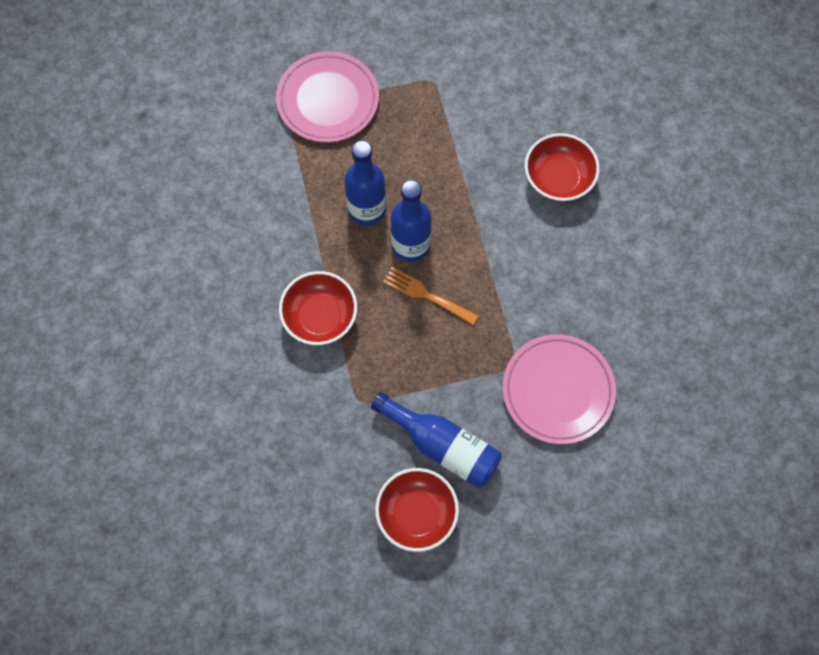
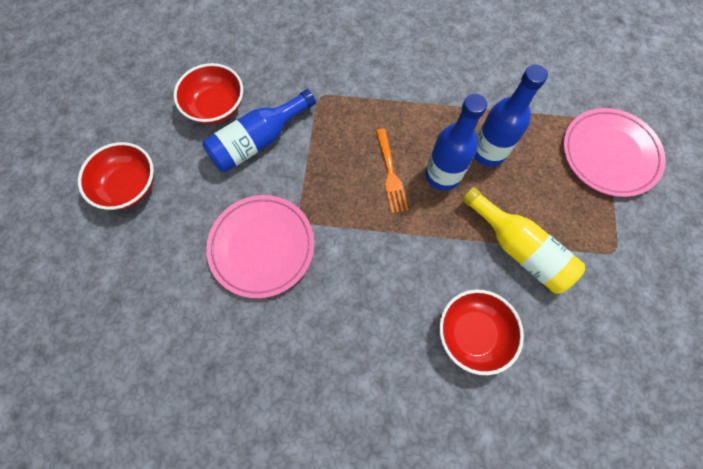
camera: 110 degrees right, 0 degrees up
red bowl [279,271,357,345] -> red bowl moved to [78,142,154,210]
orange fork [383,267,478,325] -> orange fork turned 120 degrees clockwise [376,128,409,213]
none -> yellow bottle [462,187,585,293]

